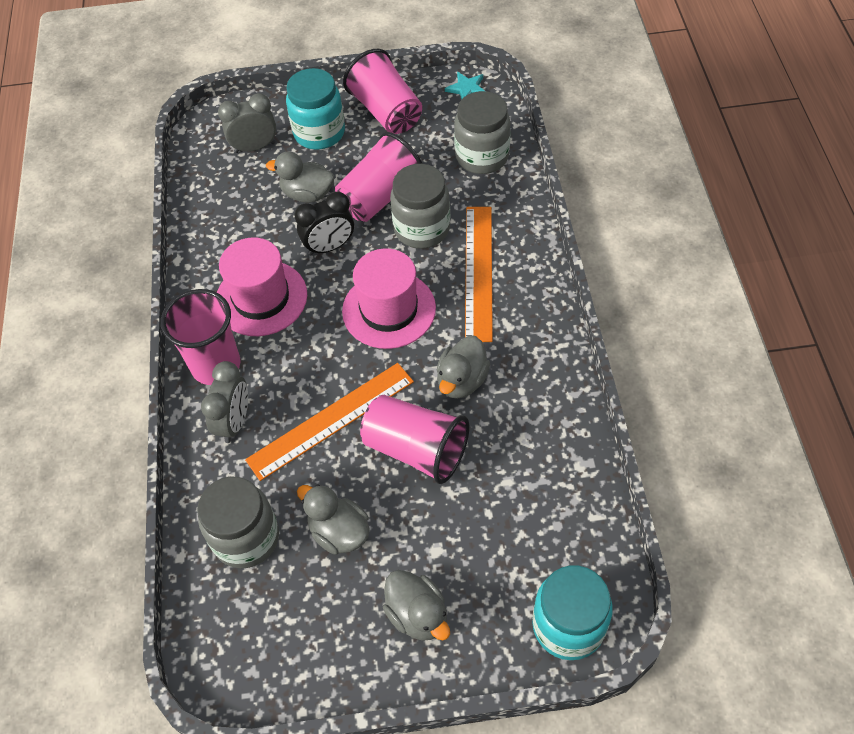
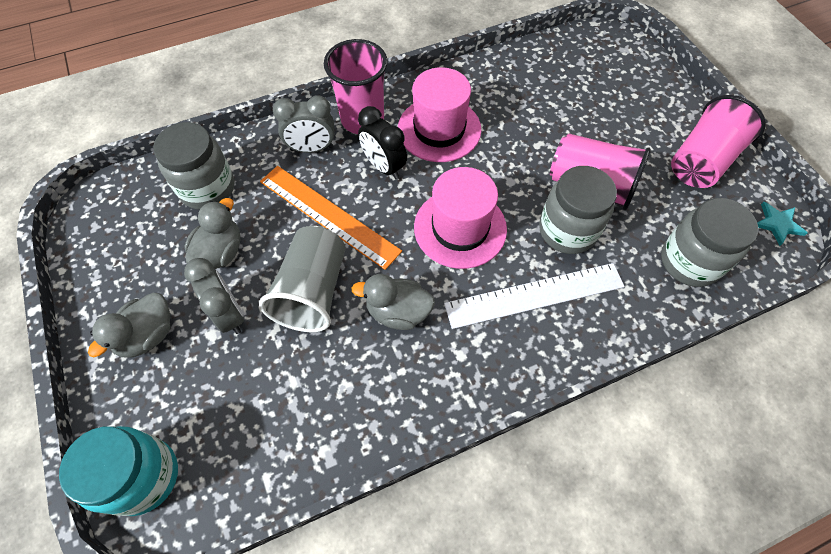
camera: 70 degrees right, 5 degrees up
grey clock [218,93,276,153] -> grey clock moved to [184,258,244,334]
grey duck [266,152,334,203] -> none
turquoise jar [286,68,345,150] -> none
black clock [294,192,354,255] -> black clock moved to [358,106,407,180]
pink cup [360,395,469,484] -> grey cup [259,226,346,332]
orange ruler [465,207,493,342] -> white ruler [444,263,625,329]

